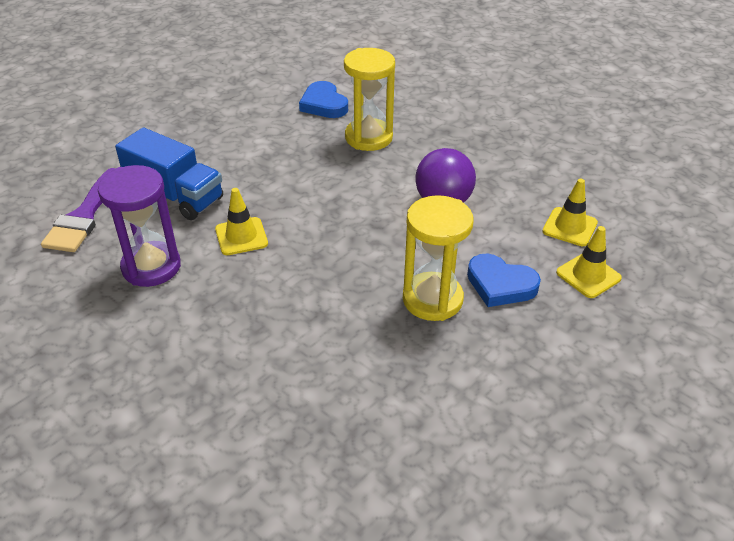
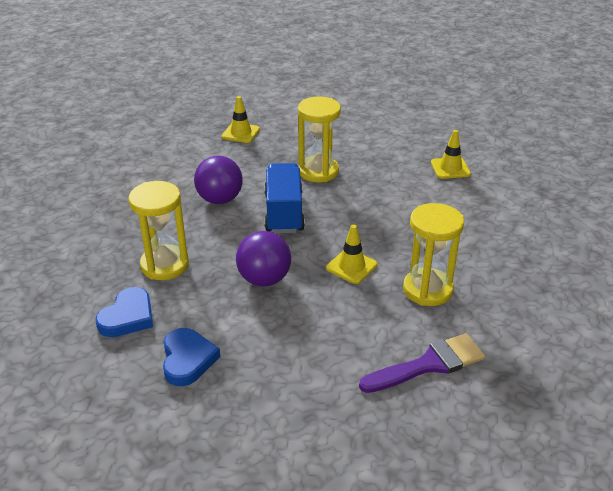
camera: 125 degrees left, 5 degrees down
purple hourglass [98,165,181,287] -> yellow hourglass [403,203,464,306]
blue truck [115,127,223,220] -> blue truck moved to [264,163,305,234]
blue heart [467,253,541,307] -> blue heart moved to [163,328,221,386]
yellow traffic cone [542,179,598,246] -> yellow traffic cone moved to [431,130,471,179]
none -> purple ball [236,231,291,287]

